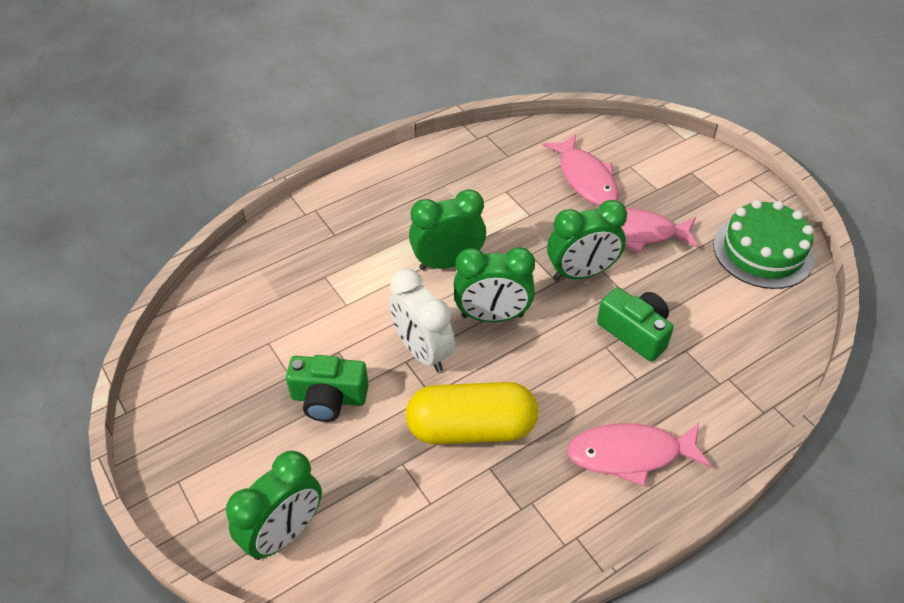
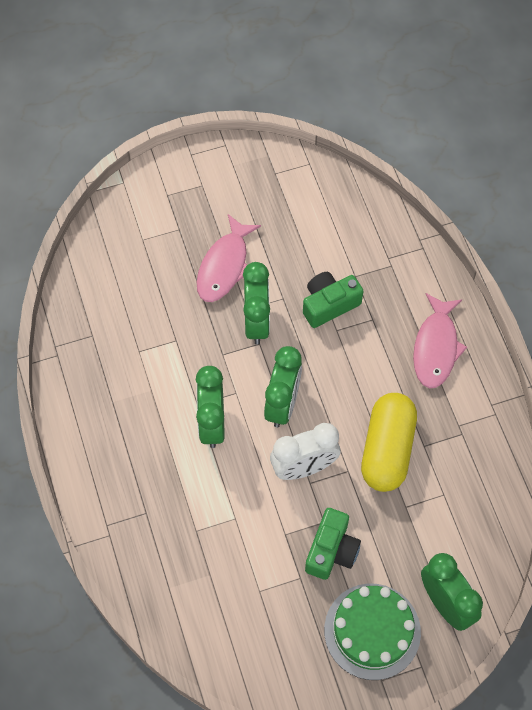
camera: 75 degrees left, 15 degrees up
pink fish [542,134,618,205] -> none
green cake [713,200,814,289] -> green cake moved to [324,584,421,680]

